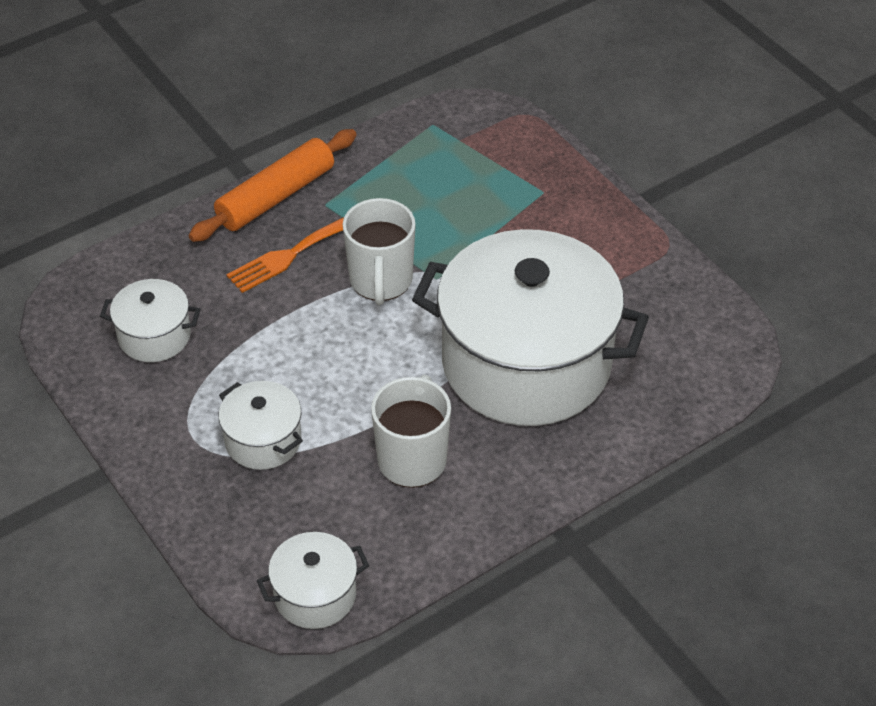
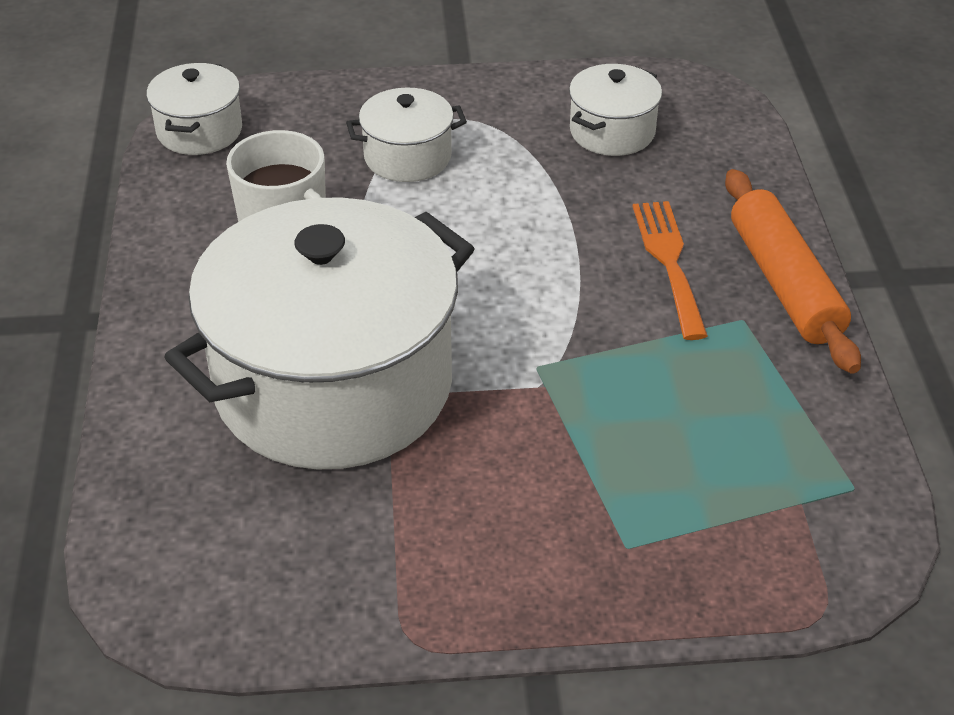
camera: 120 degrees right, 5 degrees down
white mug [343,198,416,305] -> none

